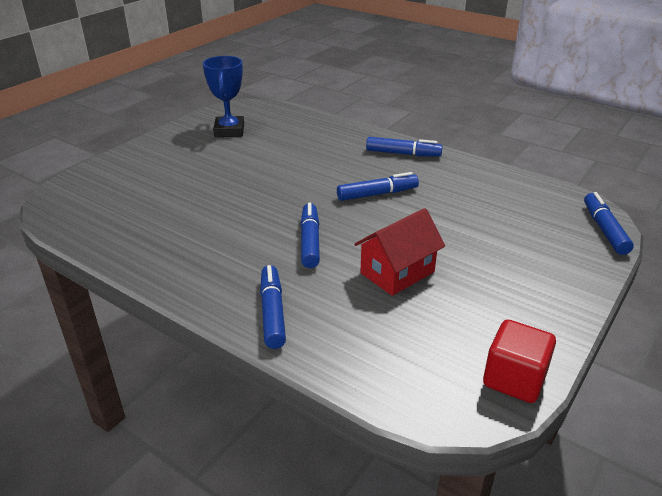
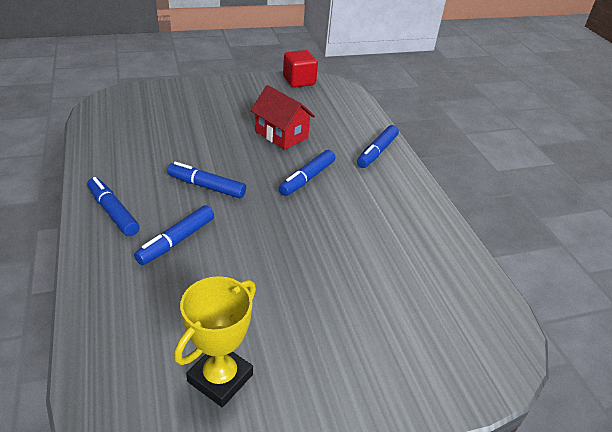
camera: 145 degrees left, 5 degrees up
blue trophy [203,56,244,137] -> yellow trophy [174,276,256,407]
red house [354,208,445,296] -> red house turned 45 degrees clockwise [250,85,315,150]
blue marker [584,192,634,255] -> blue marker moved to [134,205,214,265]

